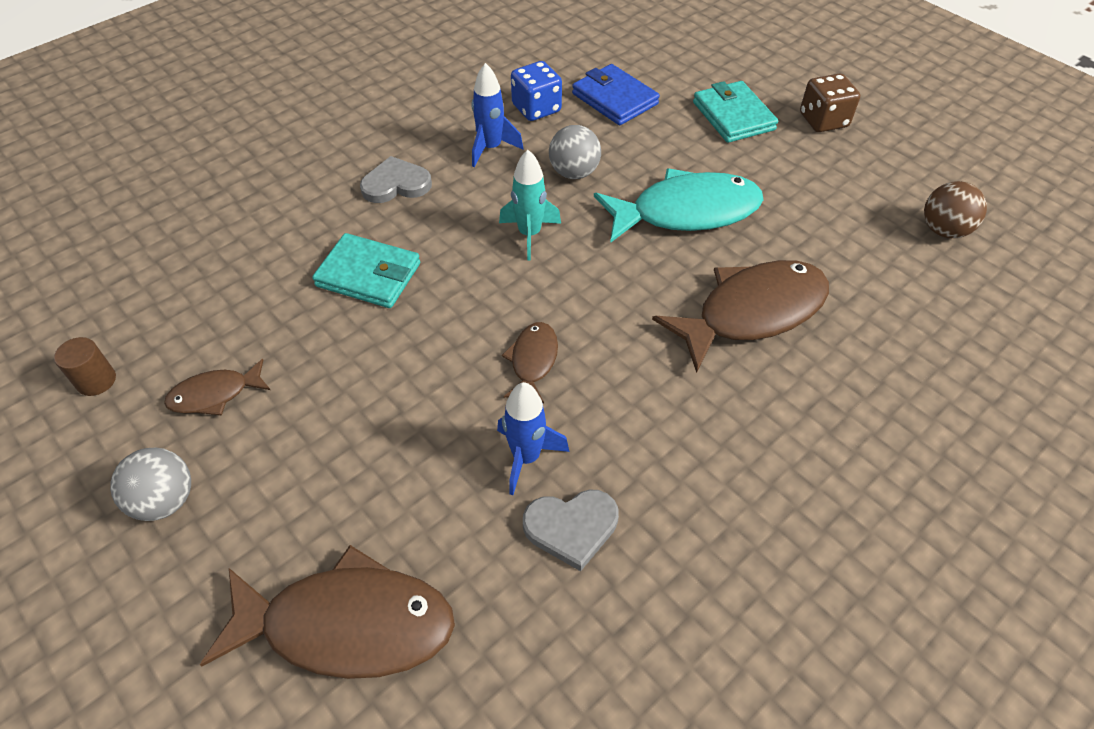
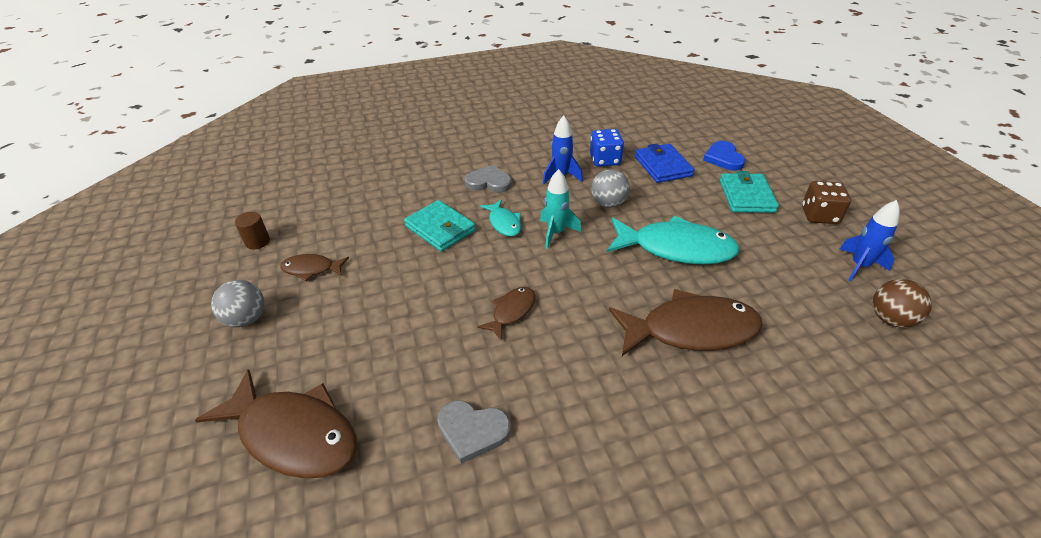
camera: 25 degrees right, 10 degrees down
blue rocket [497,382,570,495] -> blue rocket moved to [839,200,900,281]
none -> turquoise fish [480,199,521,237]
none -> blue heart [703,141,746,171]

